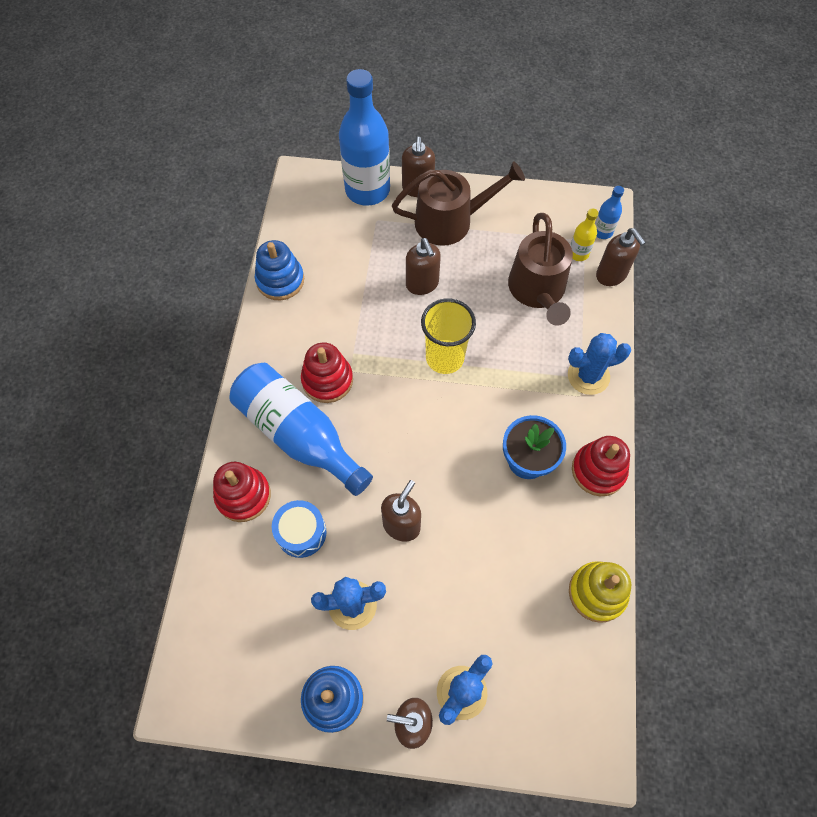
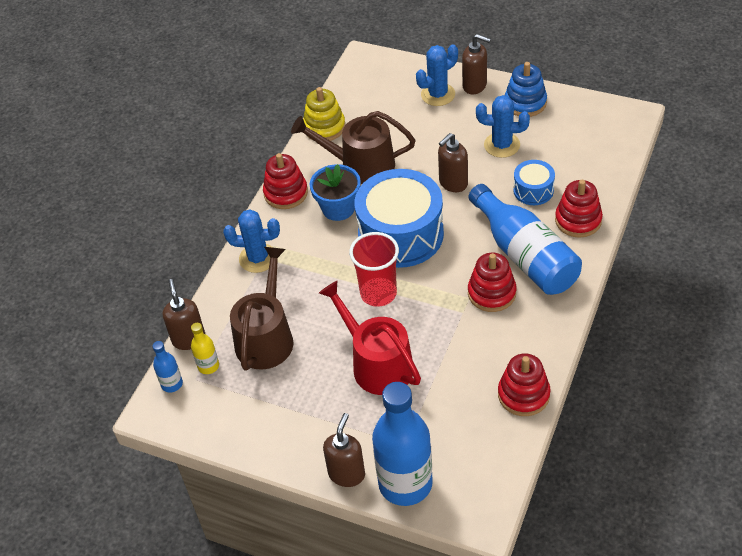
camera: 160 degrees left, 15 degrees down
blue stacking toy [255,240,304,300] -> red stacking toy [498,353,550,416]
brown watering can [392,161,525,246] -> brown watering can moved to [291,111,415,184]
brown soap dispenser [406,238,441,295] -> red watering can [319,281,421,395]
yellow cup [421,298,476,374] -> red cup [349,232,399,307]
none -> blue drum [355,169,444,268]

